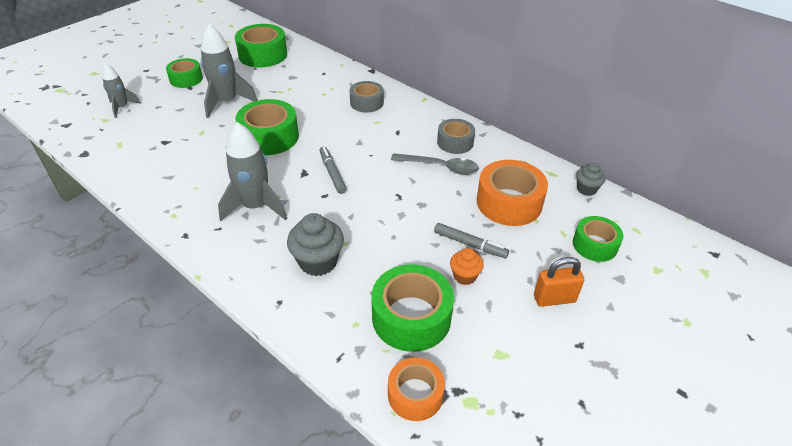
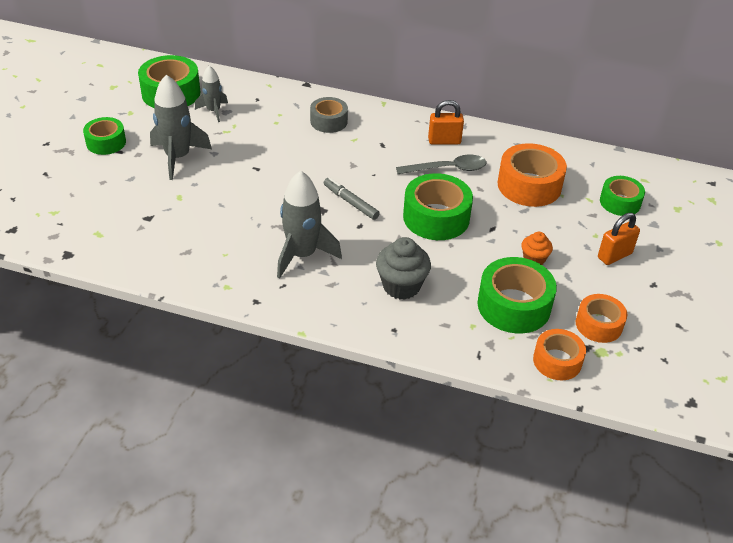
camera: 25 degrees left, 0 degrees up
grey rocket [102,63,141,118] -> grey rocket moved to [195,66,228,122]
green tape [235,99,299,155] -> green tape moved to [403,173,473,240]
grey marker [434,223,509,258] -> none
grey tape [437,119,475,154] -> orange padlock [428,100,464,144]
grey cupcake [576,163,606,196] -> none
none -> orange tape [576,294,627,343]

